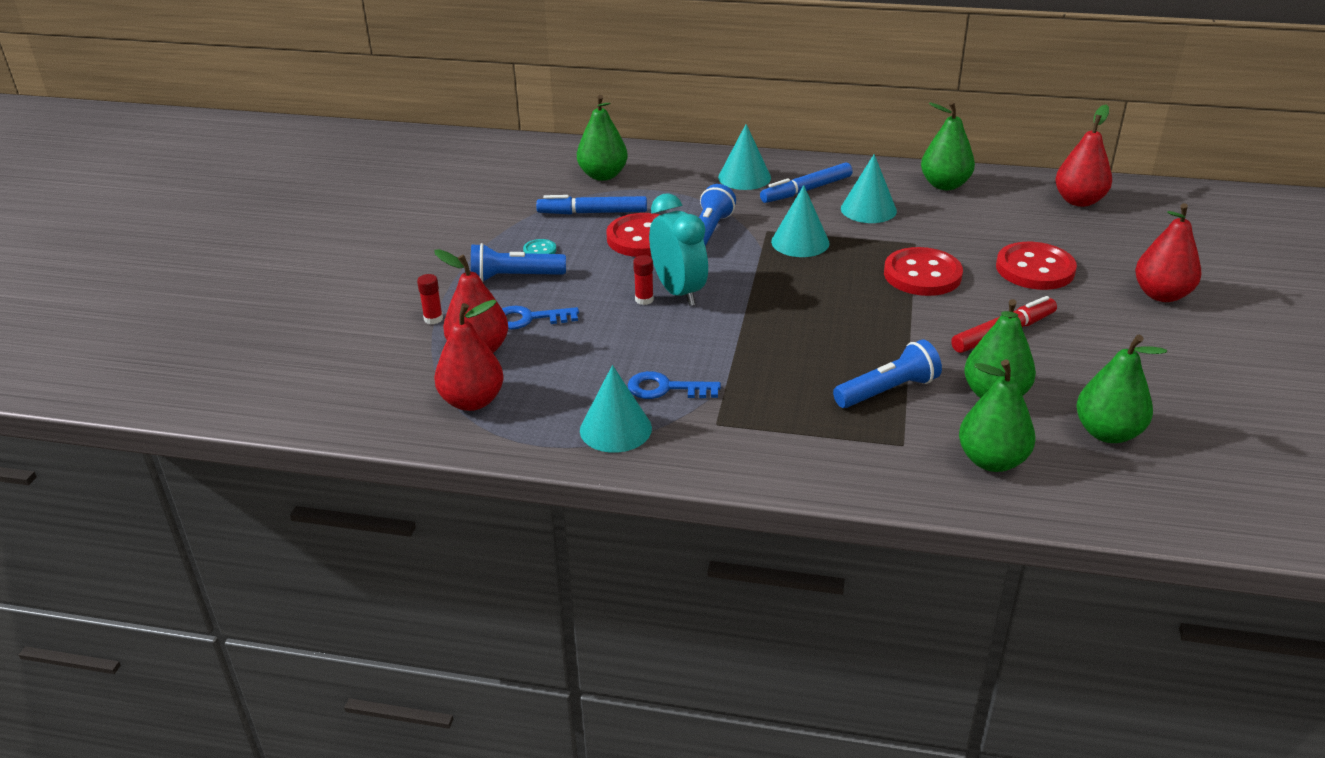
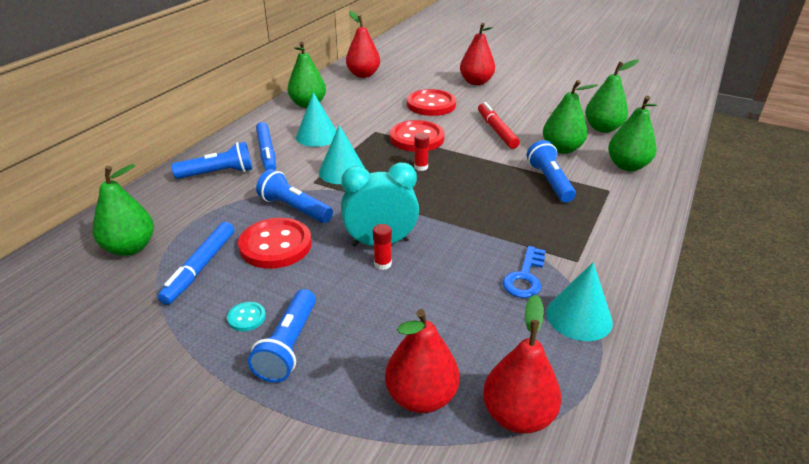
camera: 75 degrees left, 0 degrees up
red glue stick [417,274,443,324] -> red glue stick moved to [414,133,429,171]
blue key [502,306,579,330] -> none
turquoise cone [718,124,771,190] -> blue flashlight [171,142,252,179]

